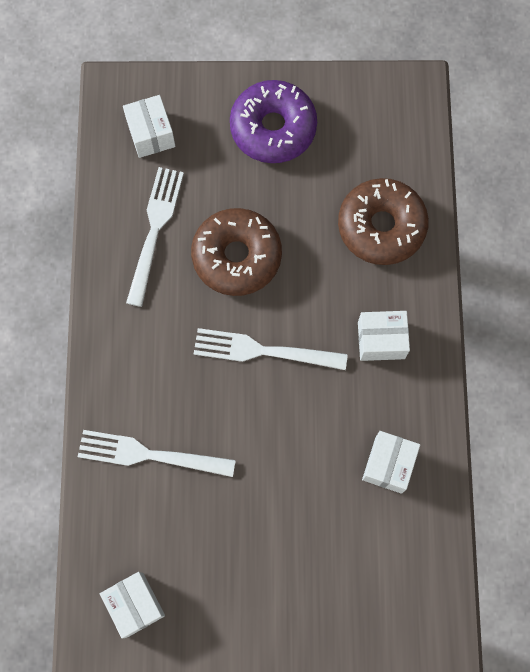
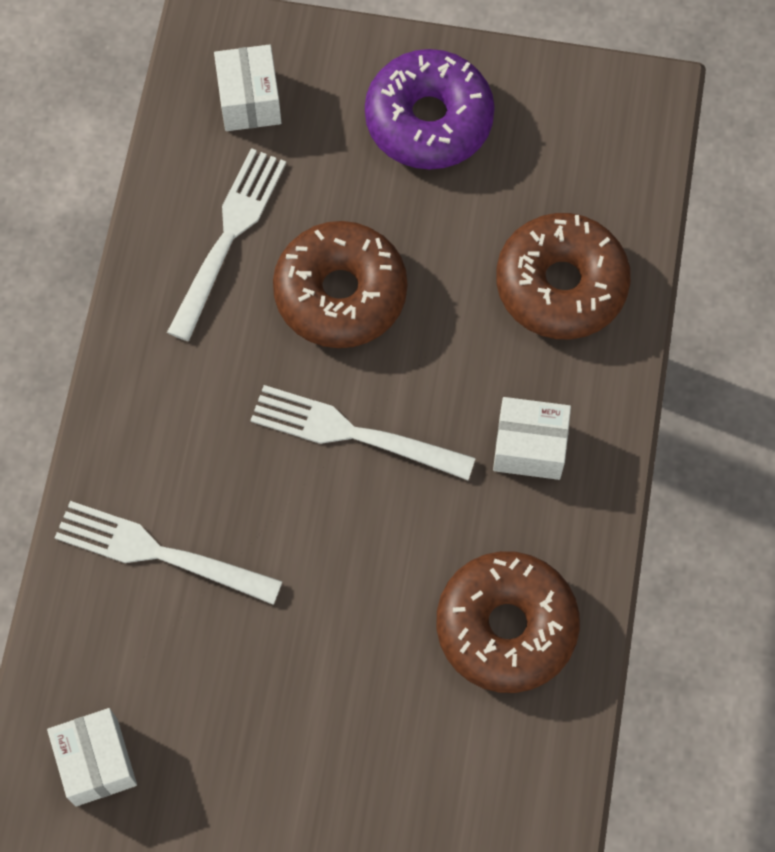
camera: 10 degrees right, 5 degrees down
white box [362,431,420,494] -> brown donut [437,551,580,693]

